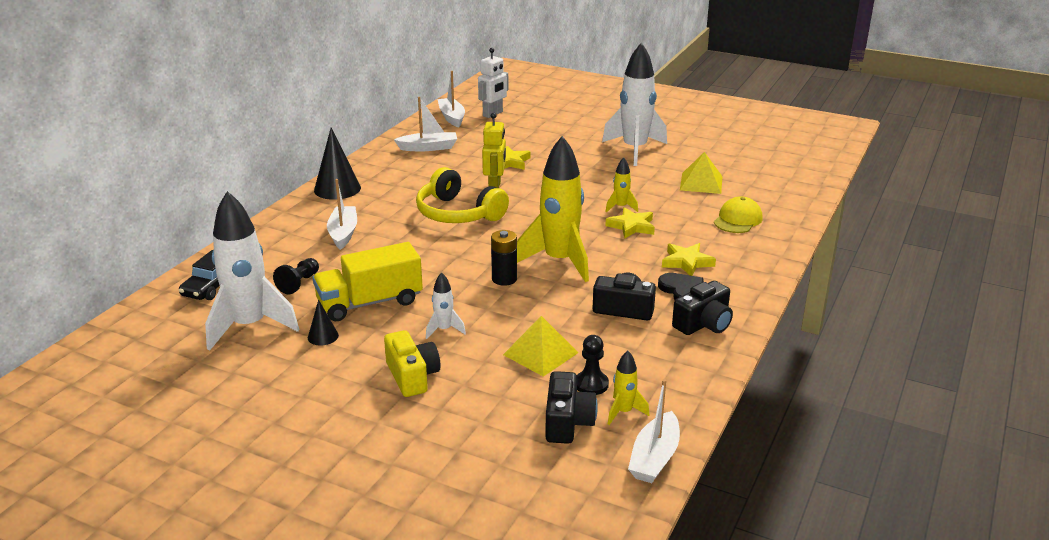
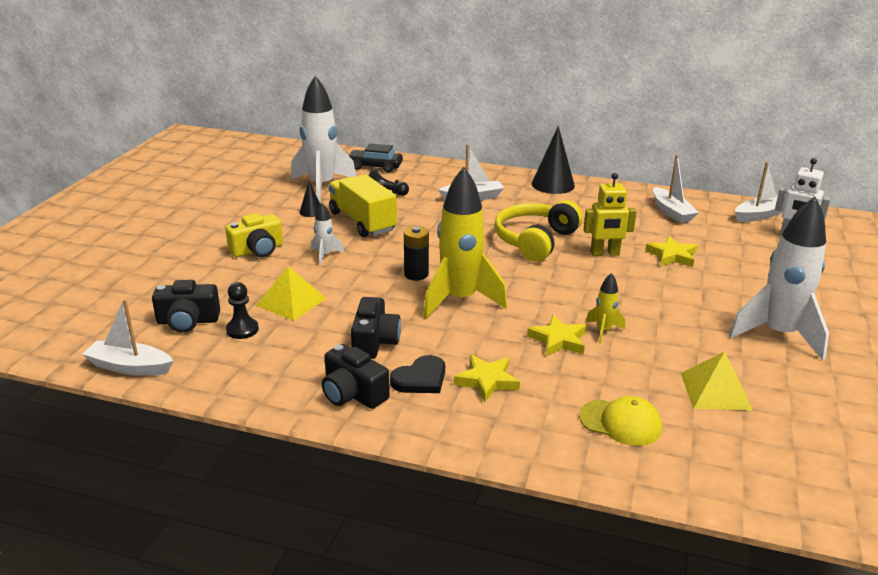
camera: 80 degrees right, 0 degrees up
yellow rocket [608,351,649,425] -> none

